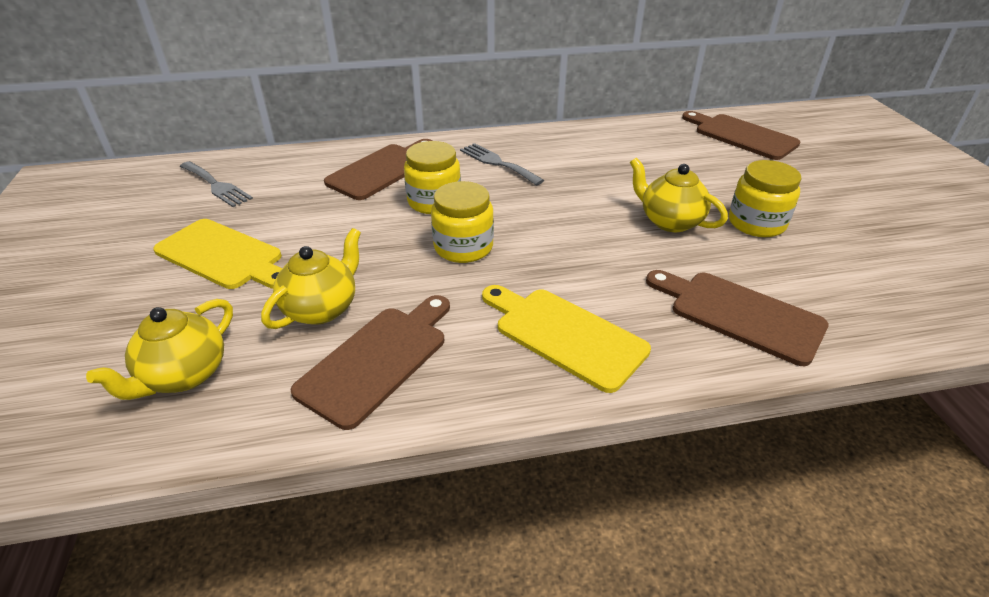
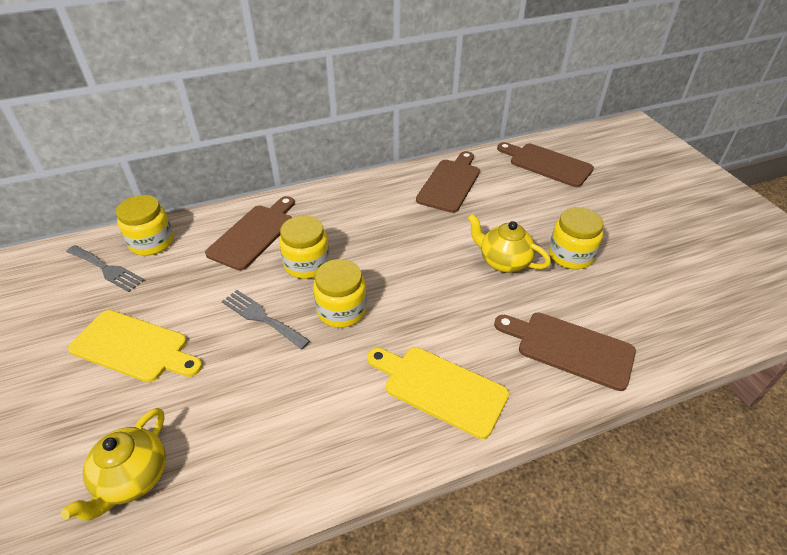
camera: 10 degrees left, 5 degrees up
yellow teapot [261,228,361,329] -> none
brown cutting board [290,295,450,430] -> brown cutting board moved to [416,151,480,213]
grey fork [460,143,544,185] -> grey fork moved to [222,290,310,350]
none -> yellow jar [116,195,174,256]

